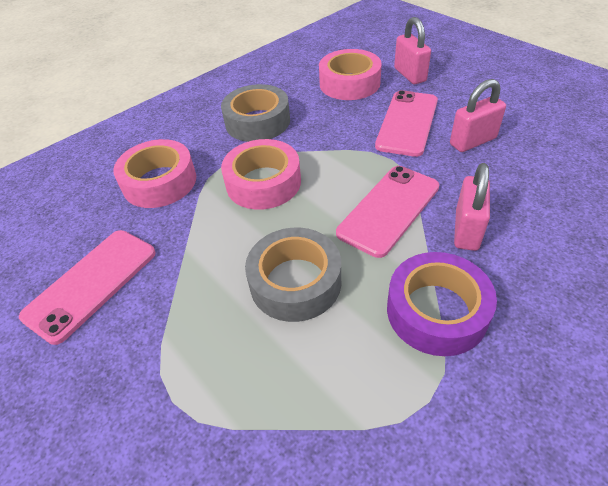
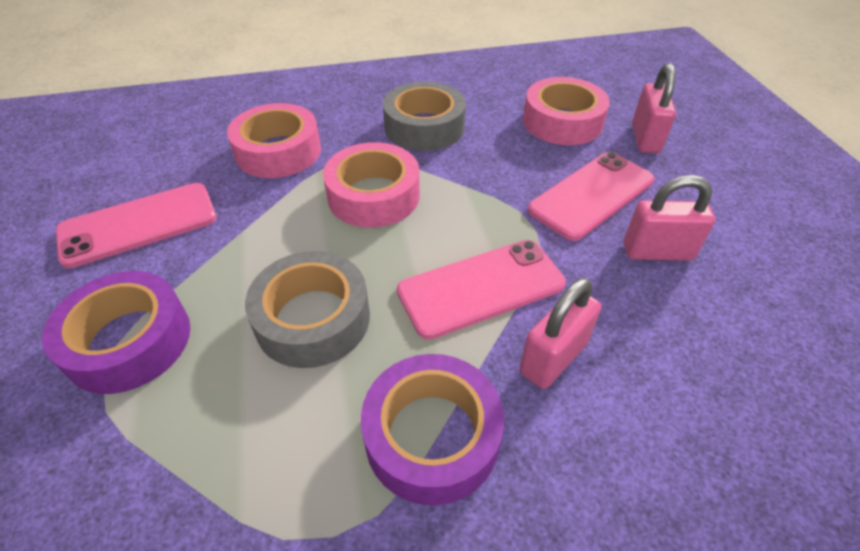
camera: 25 degrees right, 0 degrees up
none -> purple tape [42,271,191,394]

